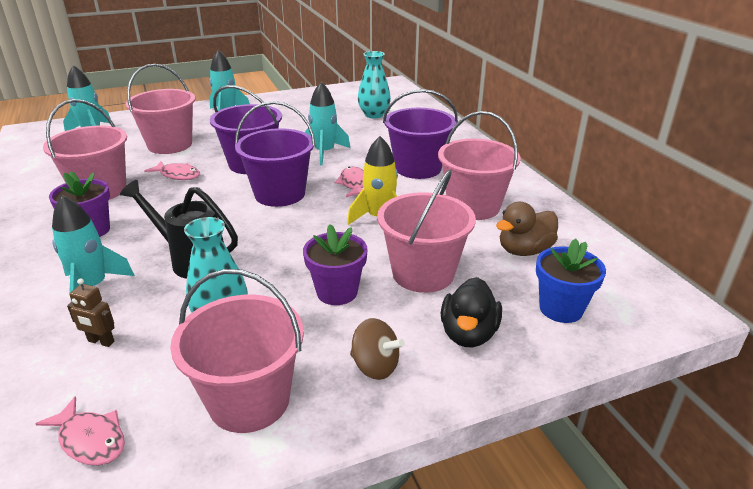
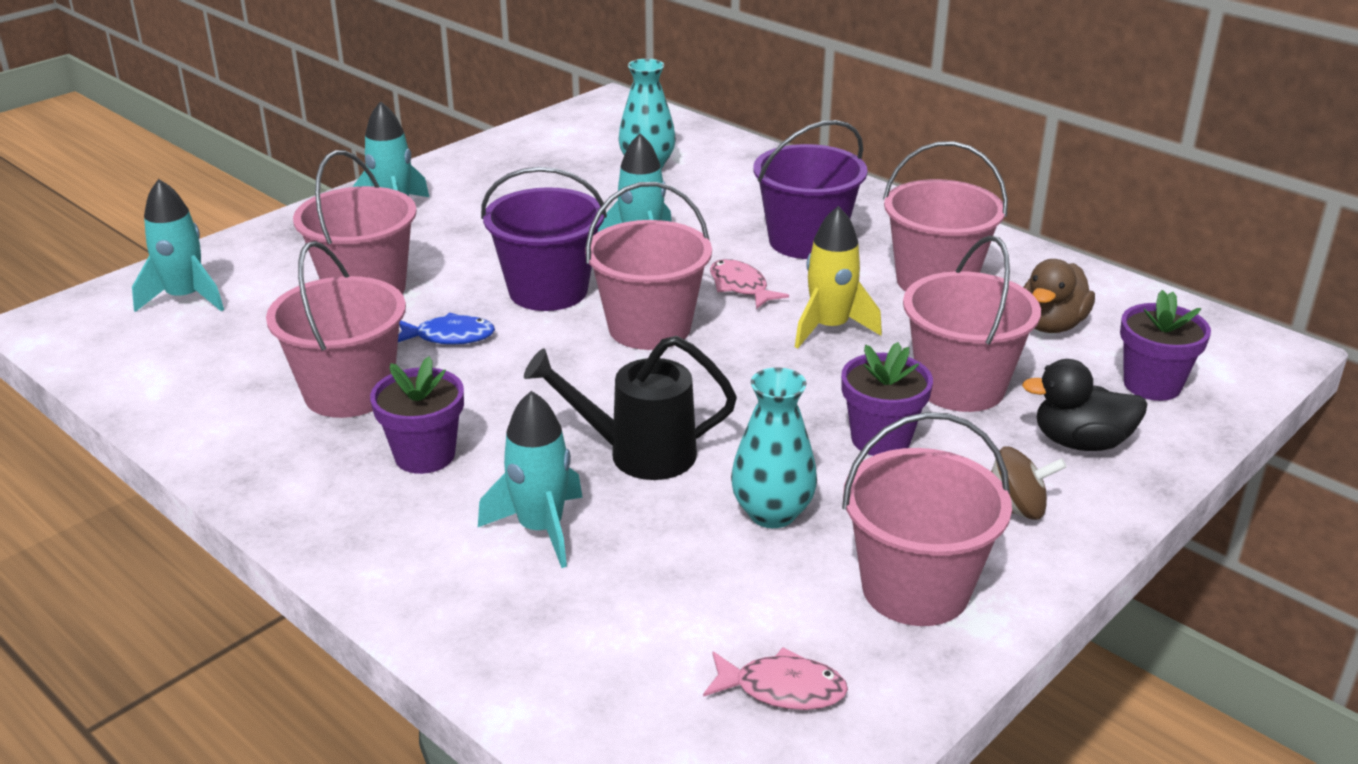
camera: 25 degrees left, 0 degrees up
brown robot [67,278,115,347] -> none
pink fish [144,161,200,180] -> blue fish [398,312,495,345]
purple bucket [235,101,316,207] -> pink bucket [585,182,712,350]
black duck [440,277,502,347] -> black duck turned 105 degrees clockwise [1022,359,1147,451]
blue flower pot [536,239,606,323] -> purple flower pot [1120,290,1211,401]

